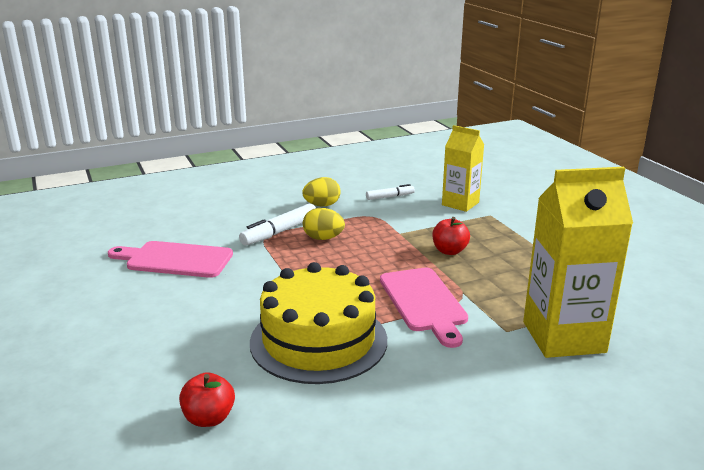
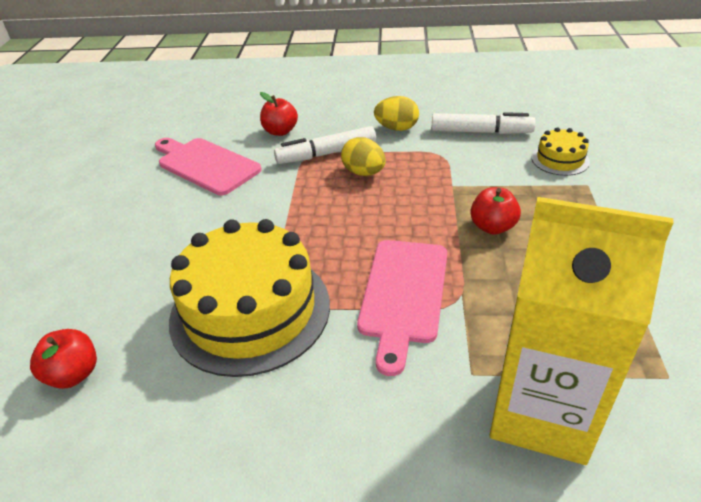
camera: 30 degrees right, 15 degrees up
white marker [366,184,415,200] -> white marker [432,112,536,134], size x1.66
yellow carton [442,125,484,212] -> yellow cake [532,127,590,176]
none -> red apple [260,92,298,136]

